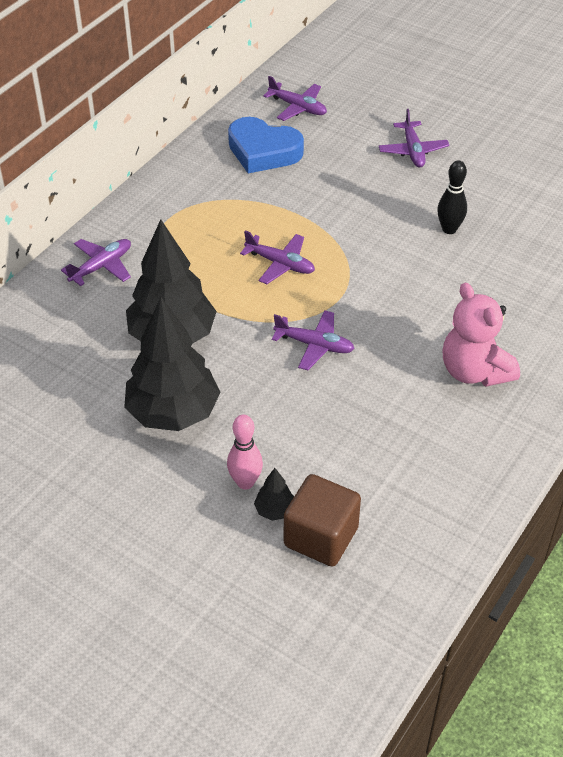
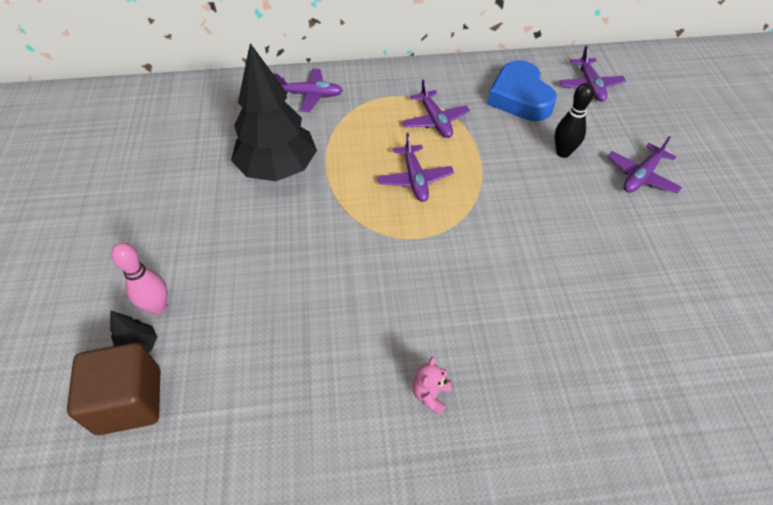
camera: 50 degrees right, 5 degrees up
black tree [124,297,221,431] -> none
purple plane [272,310,355,370] -> purple plane moved to [402,79,470,138]
black bowling pin [437,160,467,234] -> black bowling pin moved to [554,83,594,158]
pink teddy bear [443,283,520,387] -> pink teddy bear [412,356,451,415], size x0.45

